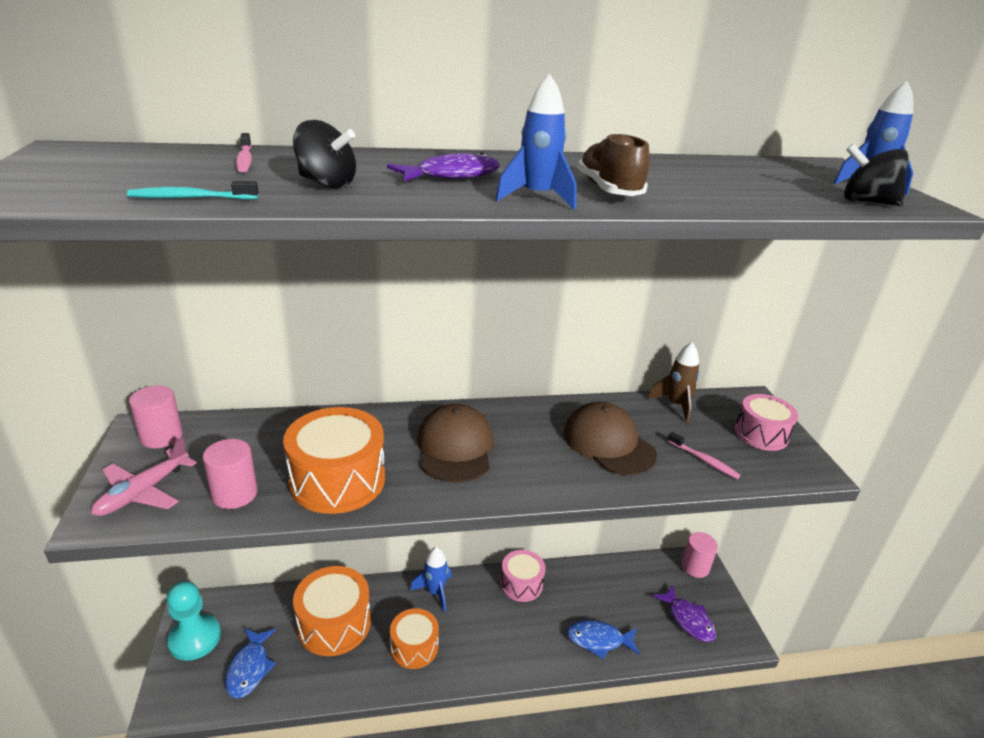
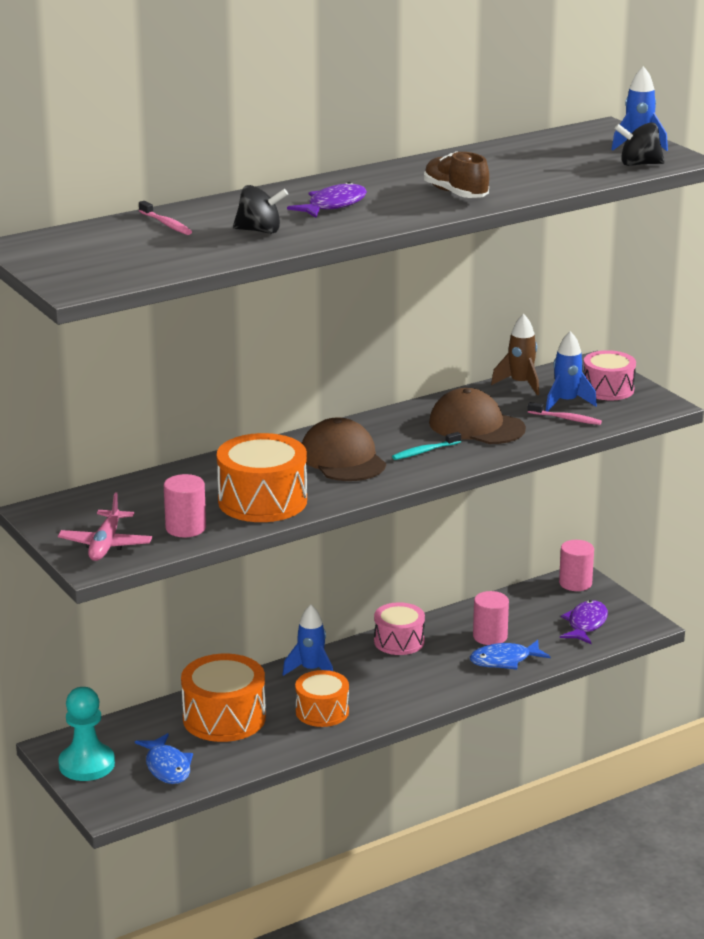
camera: 20 degrees left, 5 degrees down
turquoise toothbrush [127,181,258,200] -> turquoise toothbrush moved to [392,432,461,460]
pink cylinder [129,386,183,448] -> pink cylinder moved to [473,591,509,645]
blue rocket [495,74,577,209] -> blue rocket moved to [546,331,597,412]
purple fish [652,585,716,642] -> purple fish turned 105 degrees counterclockwise [560,600,608,644]

